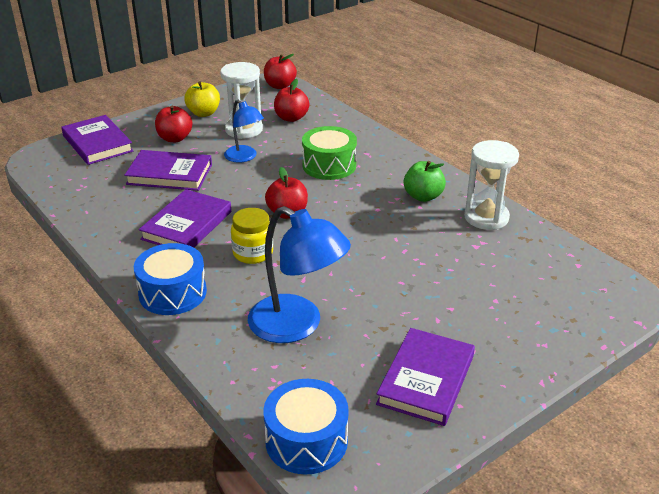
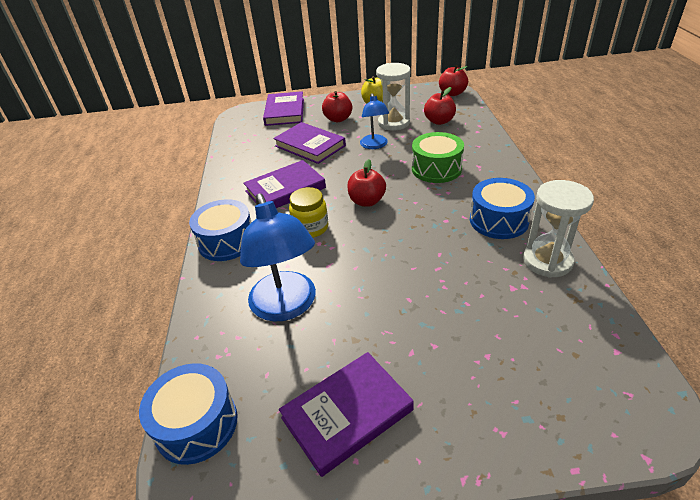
camera: 35 degrees right, 5 degrees up
green apple [404,161,446,202] -> blue drum [470,178,535,239]

